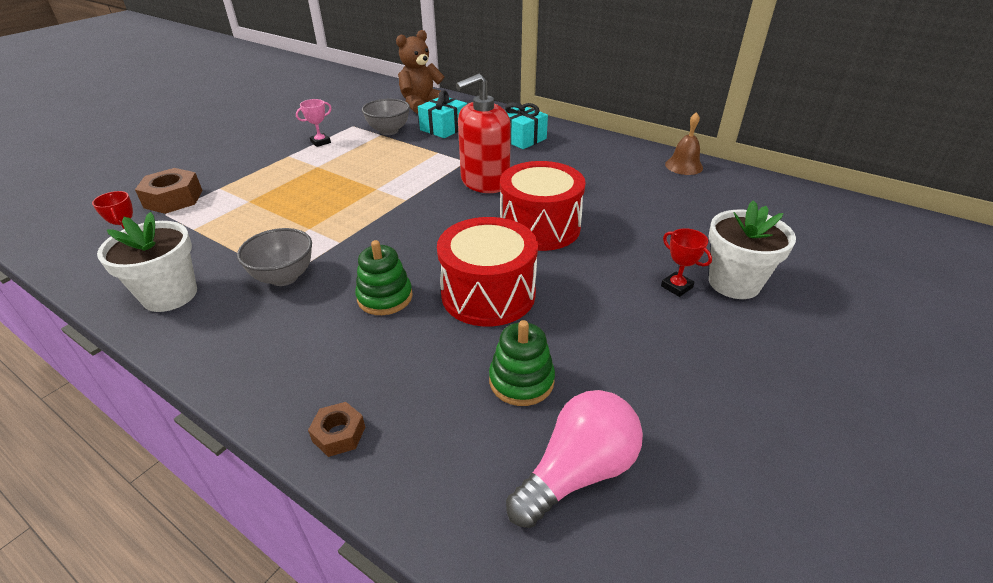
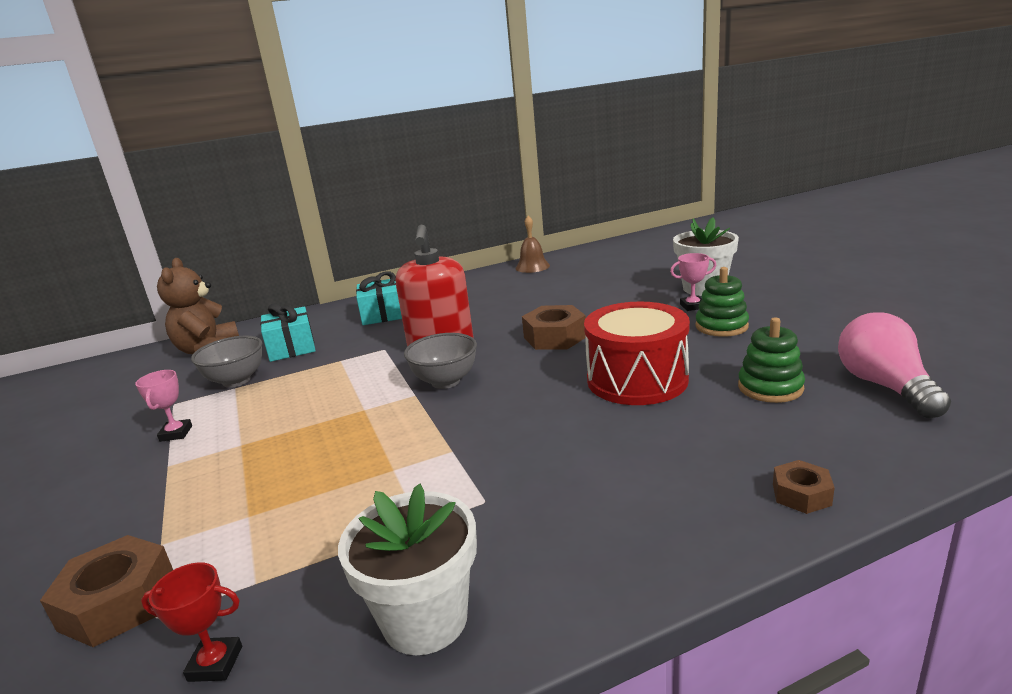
camera: 55 degrees left, 15 degrees down
grey bowl [237,228,312,286] -> grey bowl moved to [404,333,477,389]
green stacking toy [355,240,413,315] -> green stacking toy moved to [695,267,749,337]
red drum [500,161,586,251] -> brown nut [522,305,586,350]
red trophy [661,228,712,297] -> pink trophy [670,253,717,311]

